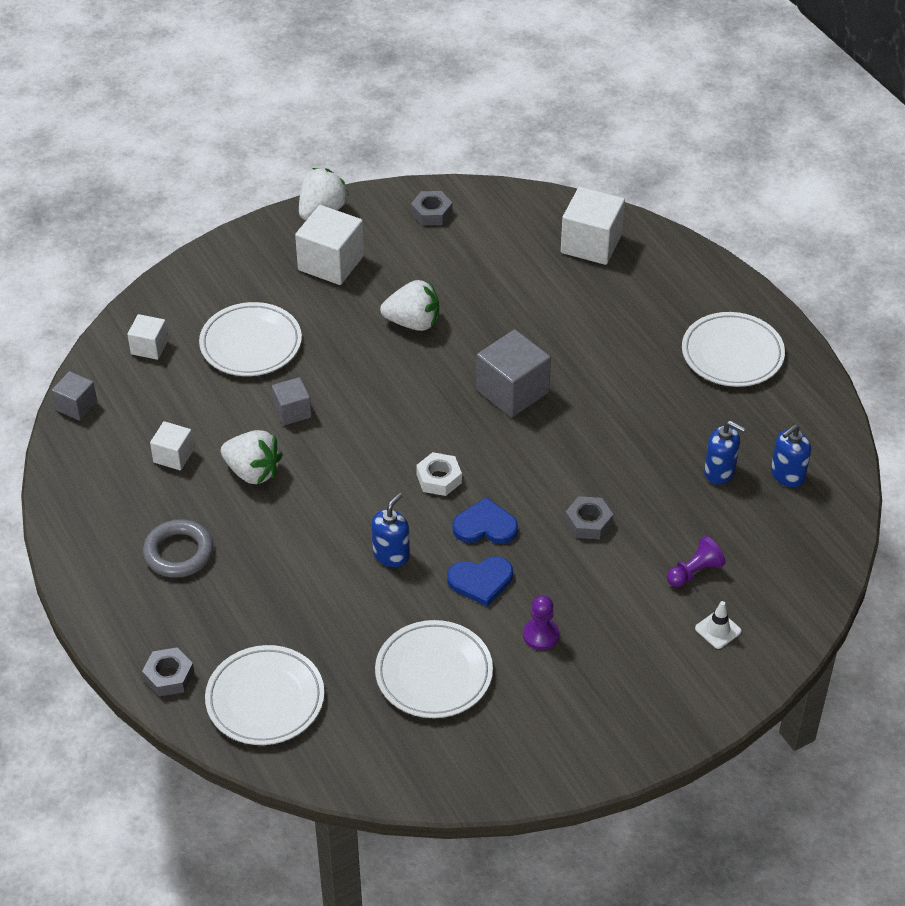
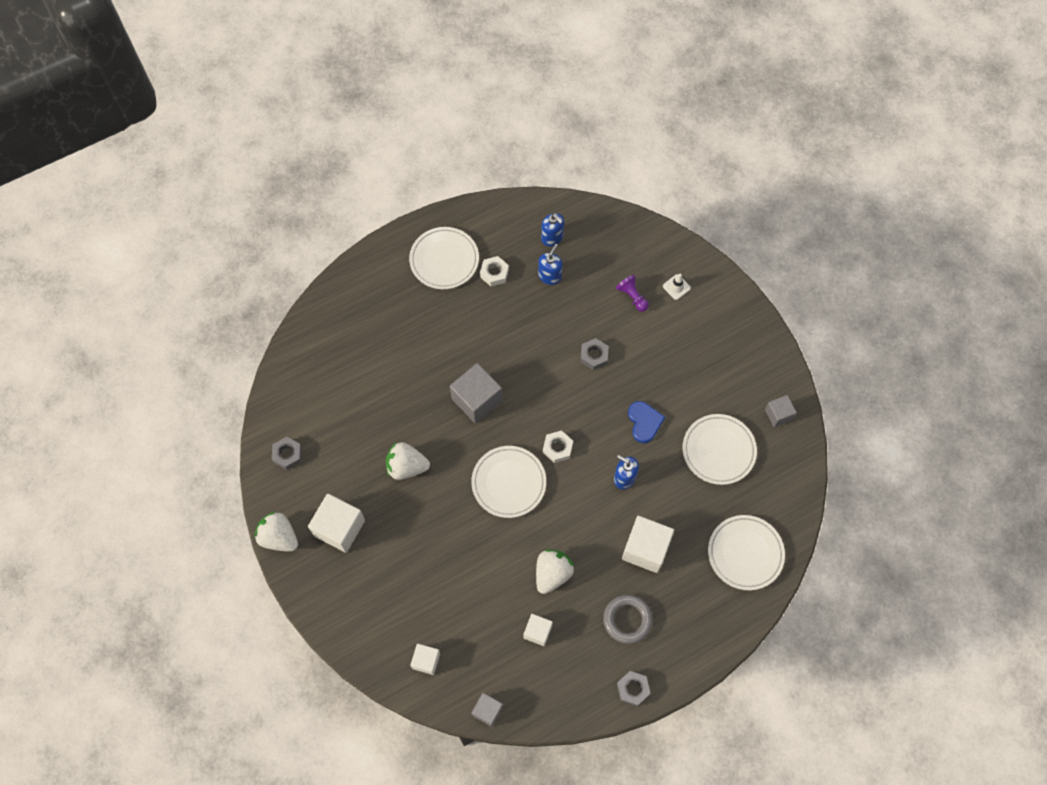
camera: 90 degrees left, 20 degrees up
grey nut [142,647,194,696] -> grey nut moved to [617,671,650,706]
white plate [199,302,302,376] -> white plate moved to [471,446,546,518]
grey cube [272,377,312,425] -> grey cube moved to [765,395,797,427]
white strawberry [380,280,439,331] -> white strawberry turned 90 degrees counterclockwise [386,442,430,480]
blue heart [452,497,518,544] -> none
purple pawn [523,595,559,650] -> none
white cube [561,187,625,265] -> white cube moved to [622,516,674,573]
none -> white nut [480,256,509,286]

